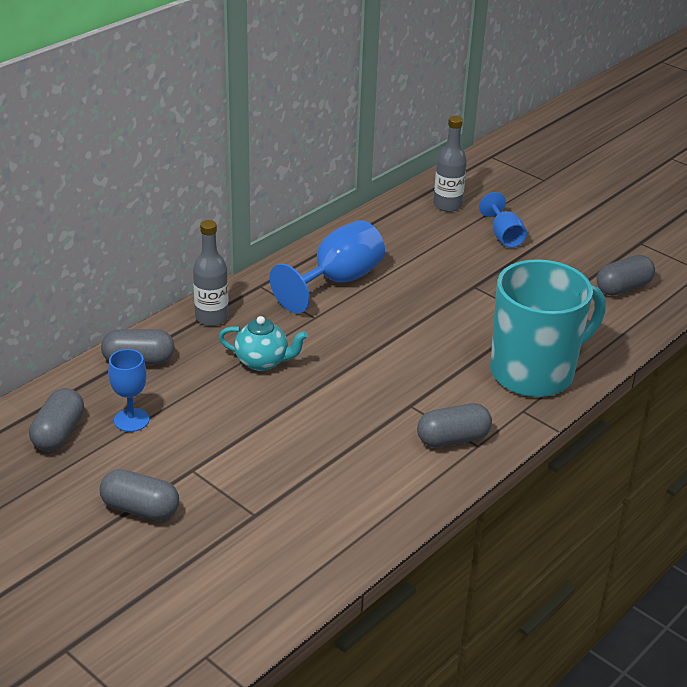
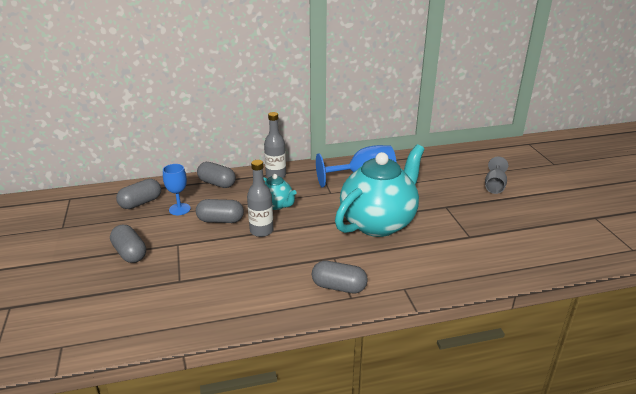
camera: 35 degrees right, 5 degrees down
grey bottle [433,116,467,212] -> grey bottle moved to [247,160,274,237]
blue goblet [479,192,527,248] -> grey goblet [485,157,508,194]
turquoise mug [490,259,605,397] -> none
grey capsule [597,255,655,296] -> grey capsule moved to [196,199,244,223]
none -> turquoise teapot [335,144,425,237]

